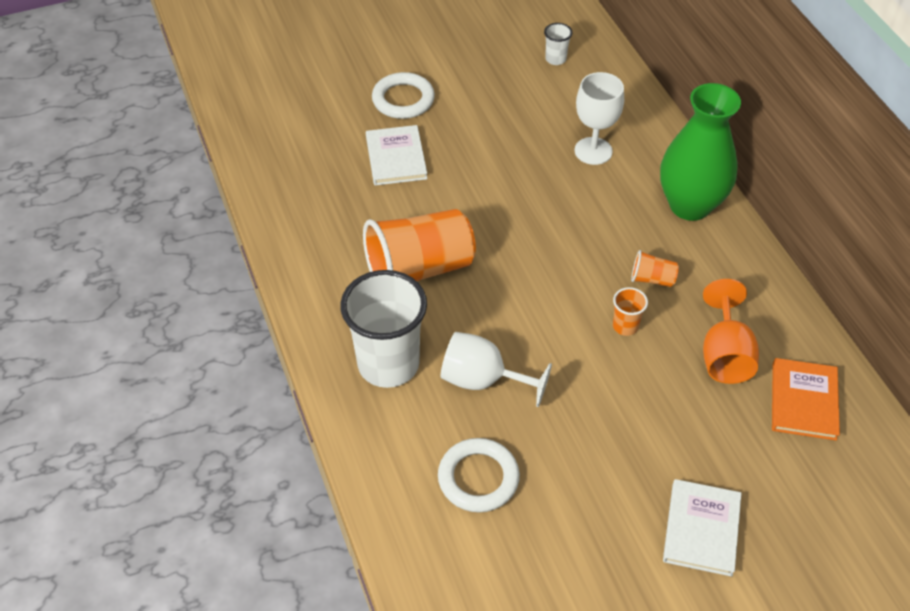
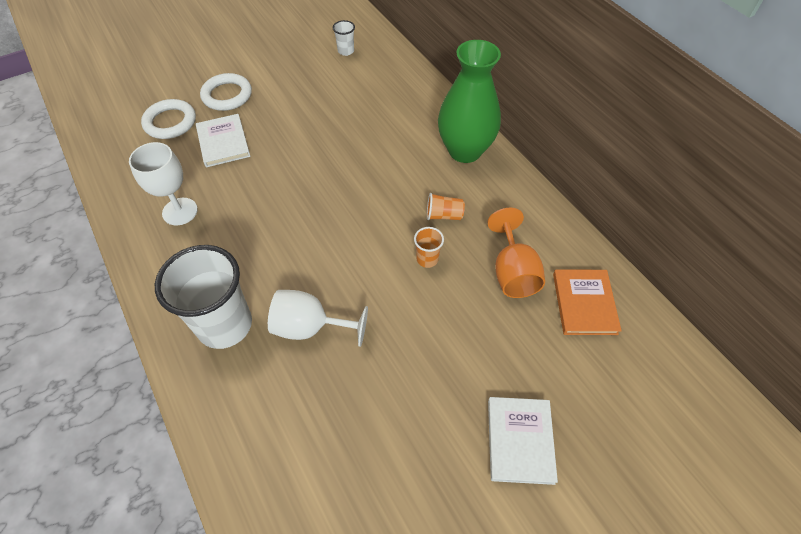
camera: 10 degrees left, 5 degrees up
orange cup [363,209,476,281] -> none
white ring [438,438,520,513] -> white ring moved to [141,99,196,139]
white goblet [575,72,624,165] -> white goblet moved to [129,142,198,225]

